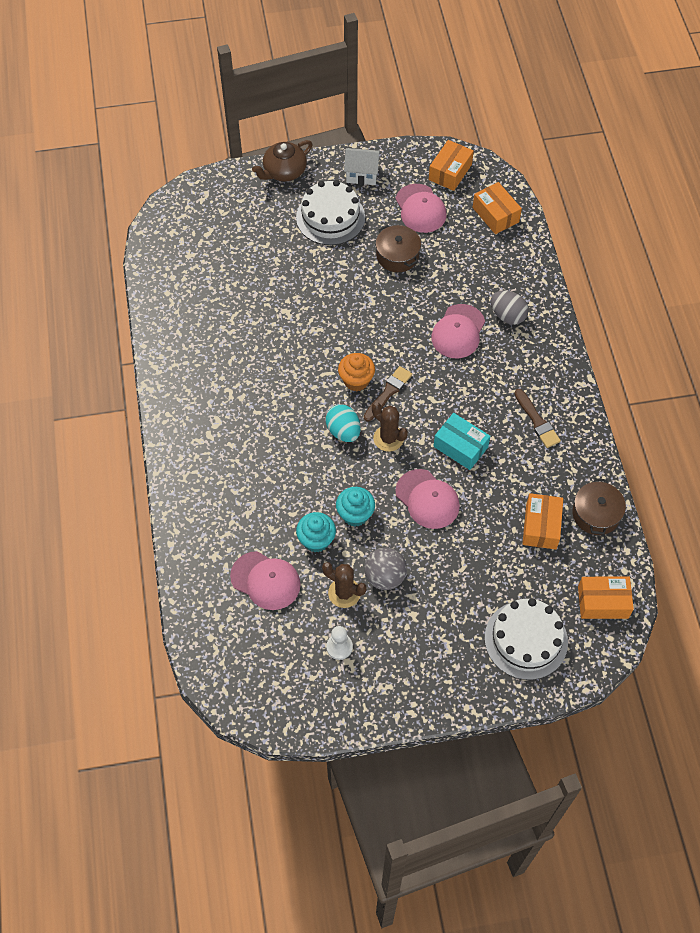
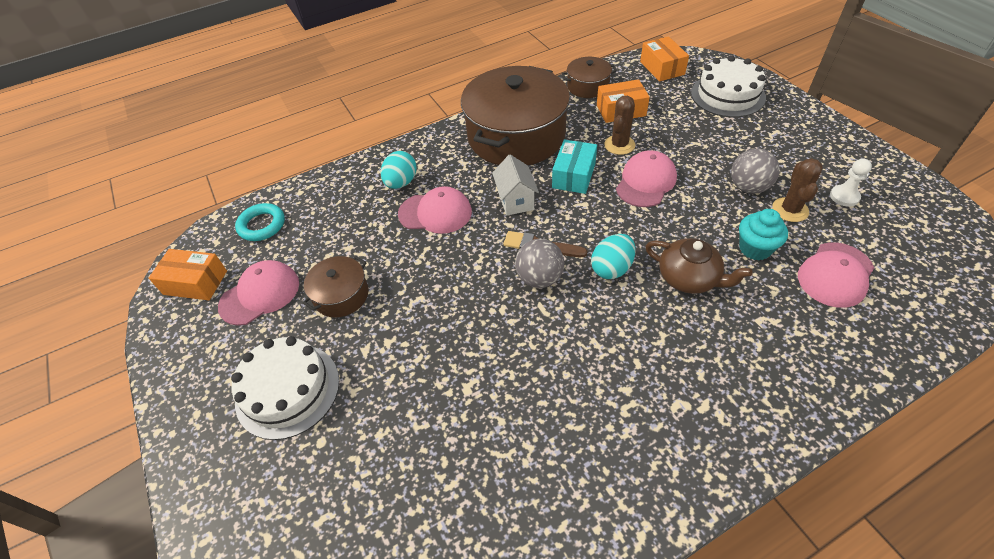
camera: 105 degrees left, 10 degrees down
pink cap [230,551,301,610] -> pink cap turned 150 degrees counterclockwise [798,242,874,308]
brown teapot [252,140,312,182] -> brown teapot moved to [645,238,752,294]
turquoise cupcake [336,487,375,526] -> none
orange cupcake [338,353,375,391] -> grey ball [515,239,564,288]
white house [344,148,381,185] -> white house moved to [492,154,539,216]
brown cactus [372,402,408,452] -> brown cactus moved to [604,96,635,155]
orange box [473,182,522,234] -> turquoise ring [235,203,285,241]
grey egg [491,290,529,325] -> turquoise egg [381,151,417,189]
brown brush [514,389,561,448] -> brown pot [461,66,570,165]

